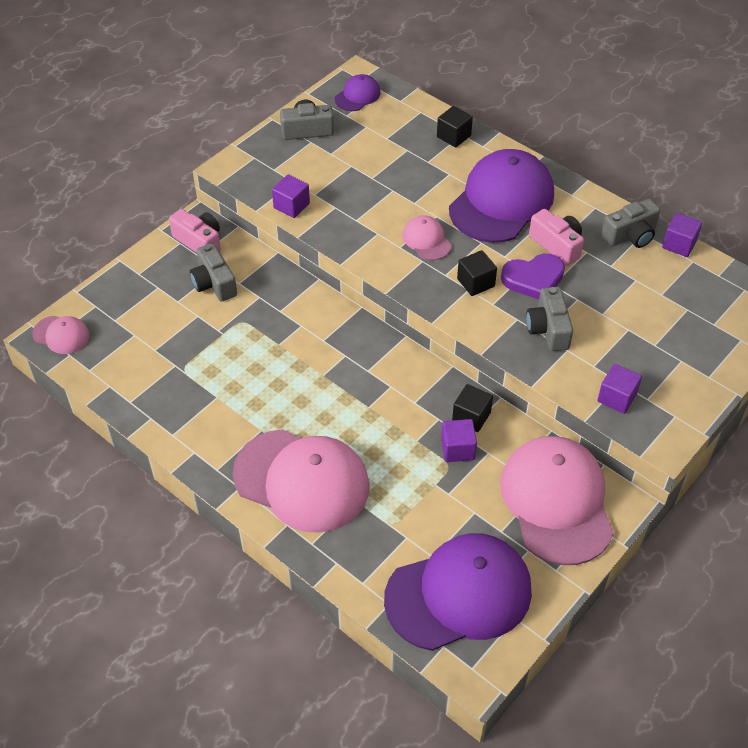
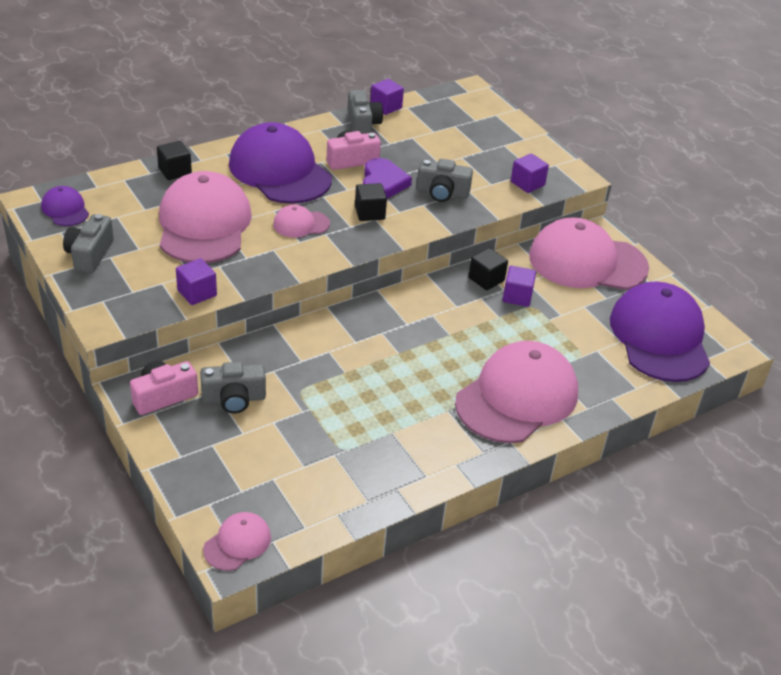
camera: 75 degrees left, 10 degrees down
none -> pink cap [159,171,252,263]

